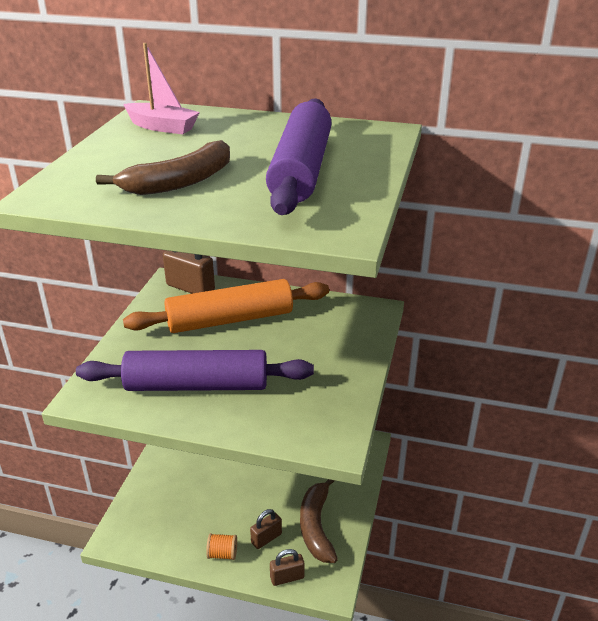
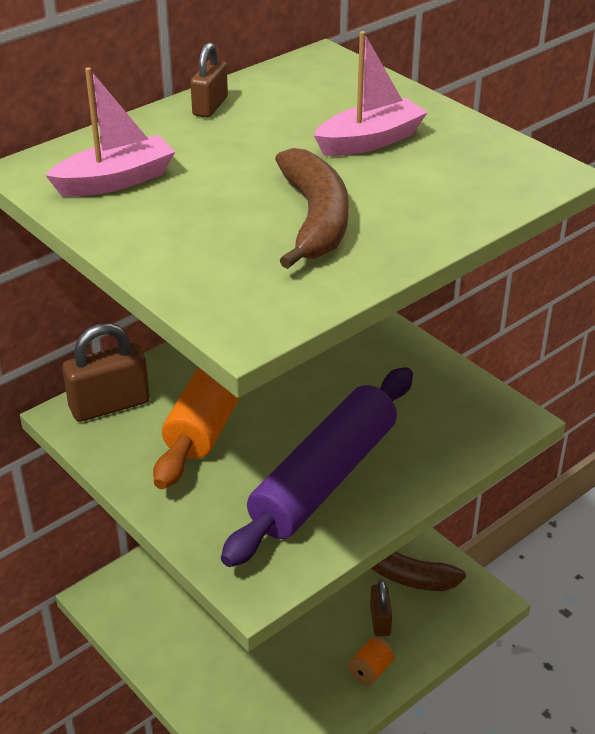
camera: 55 degrees left, 5 degrees up
purple rolling pin [266,98,332,215] -> pink boat [314,31,428,156]
brown padlock [270,549,305,586] -> brown padlock moved to [190,42,228,118]

